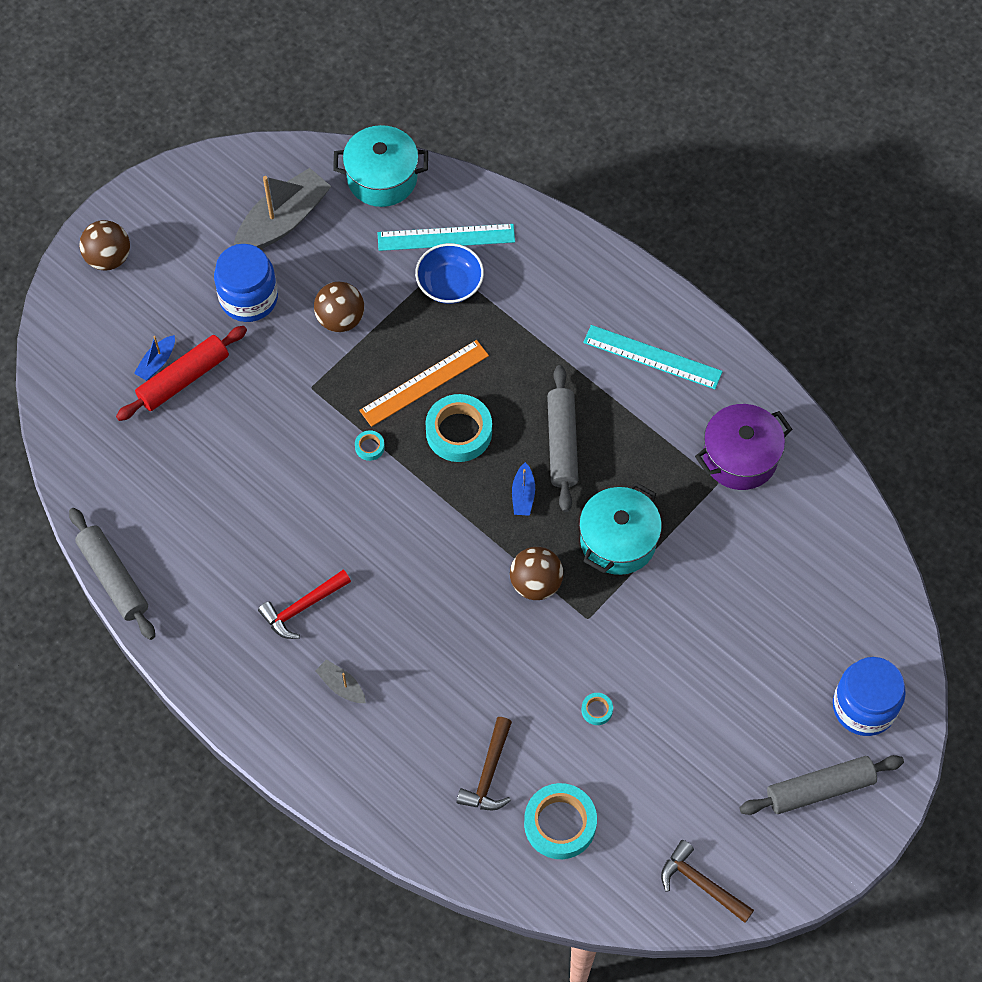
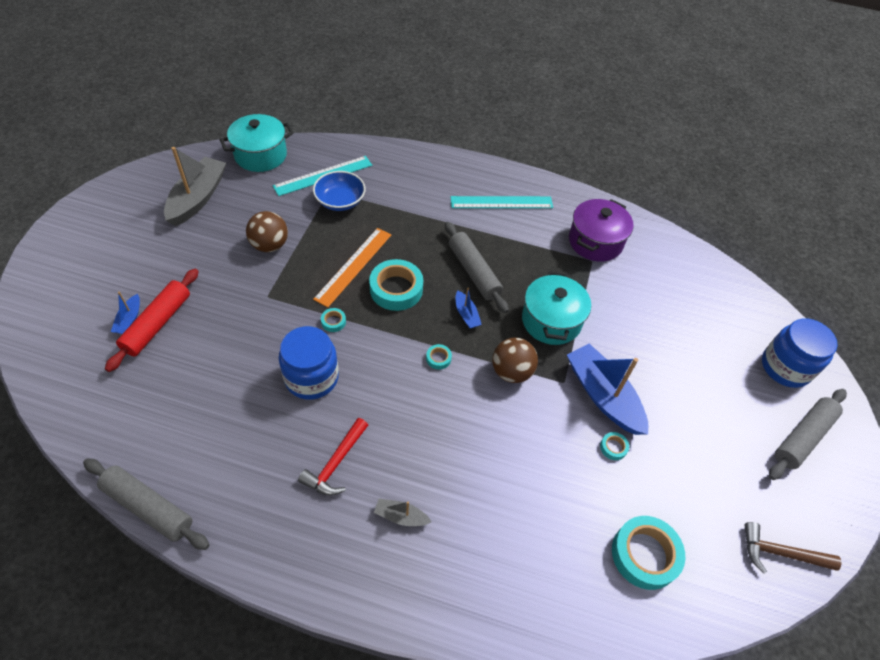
camera: 30 degrees left, 10 degrees down
brown ball [79,220,130,270] -> none
blue jar [214,244,278,322] -> blue jar moved to [279,326,339,400]
brown hammer [457,717,512,810] -> none
none -> turquoise tape [426,344,452,370]
none -> blue boat [567,344,648,435]

